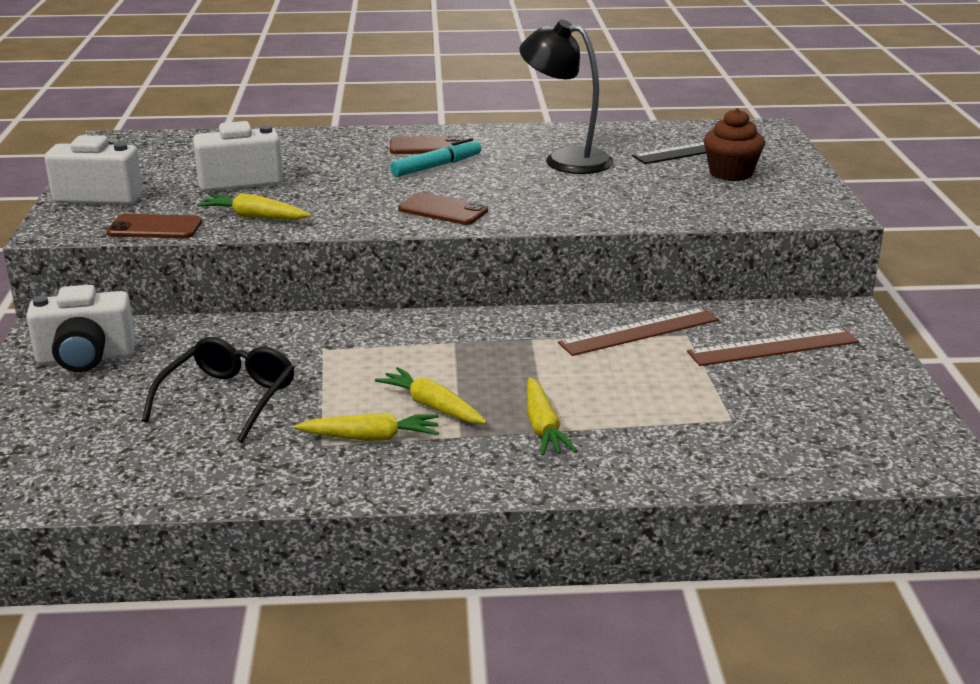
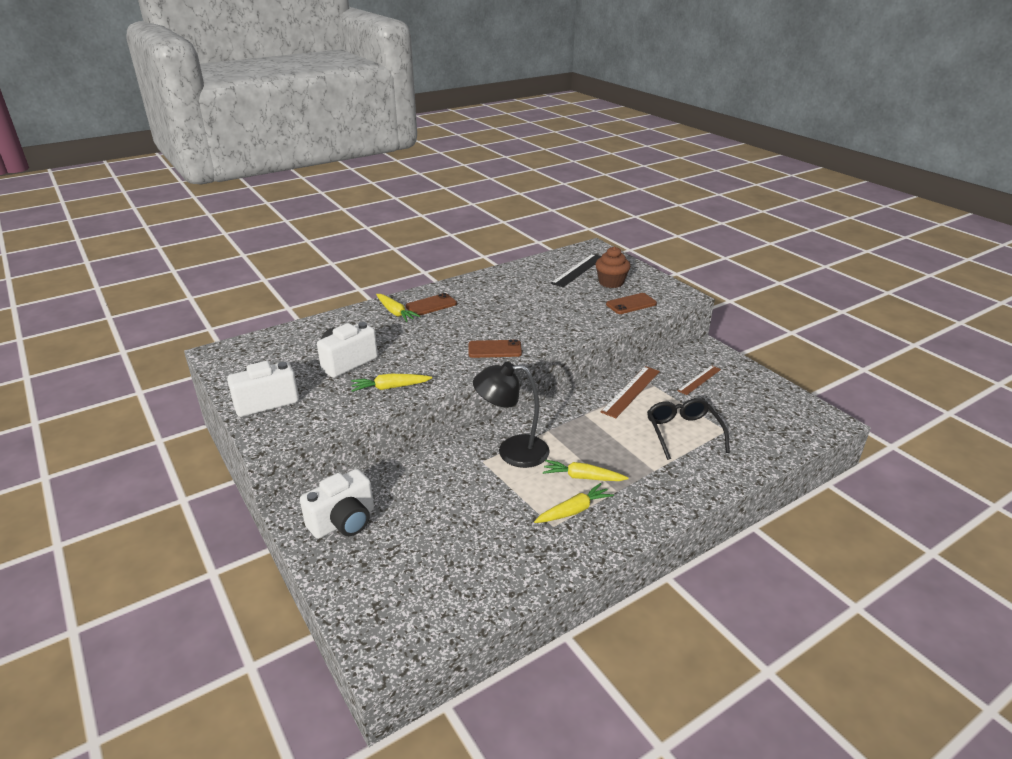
camera: 30 degrees left, 5 degrees up
brown phone [106,214,202,238] -> brown phone moved to [606,293,657,314]
black glasses [142,337,294,443] -> black glasses moved to [647,398,730,460]
turquoise marker [390,138,481,177] -> none
black lamp [519,20,613,174] -> black lamp moved to [473,362,550,468]
yellow carrot [527,377,577,456] -> yellow carrot moved to [376,294,420,322]
brown ruler [687,328,859,366] -> brown ruler [677,365,721,395], size x0.66

